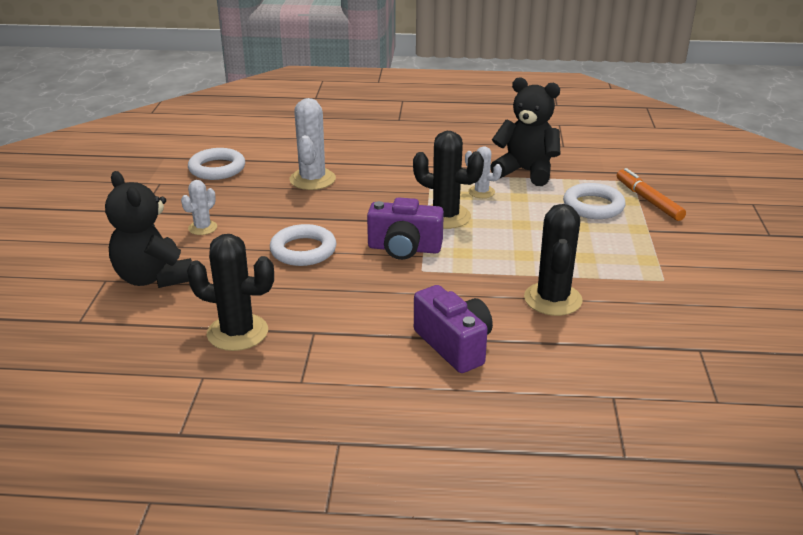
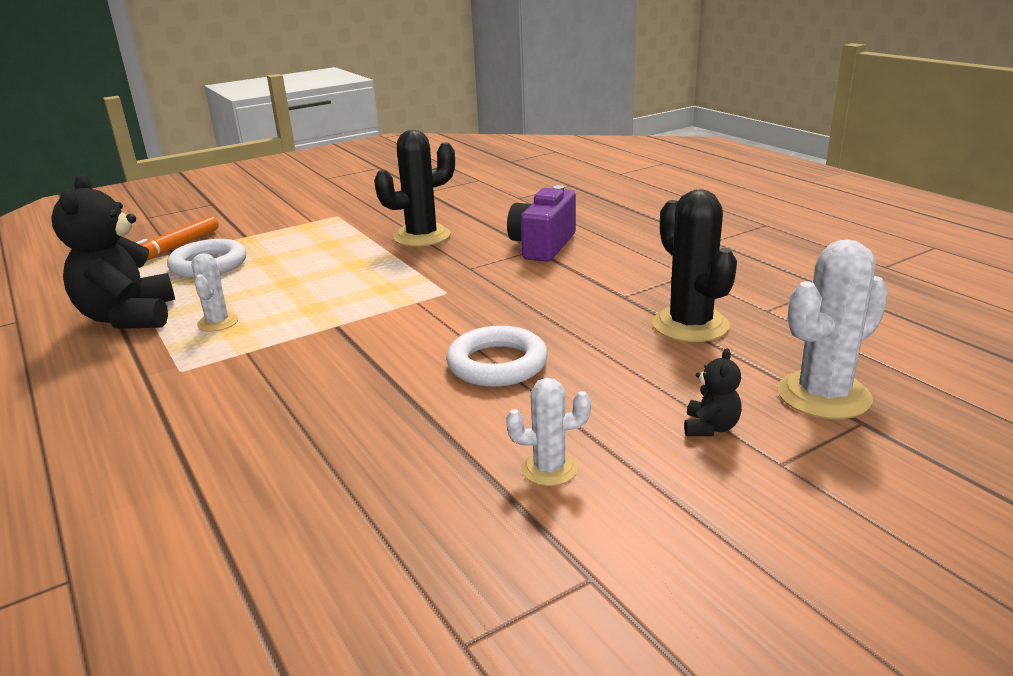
camera: 125 degrees left, 5 degrees down
black teddy bear [105,171,192,288] -> black teddy bear [684,348,742,436], size x0.43
white ring [188,148,245,180] -> none
white cactus [289,98,336,190] -> white cactus moved to [778,239,889,419]
purple camera [367,197,444,260] -> none
black cactus [413,131,484,229] -> none

